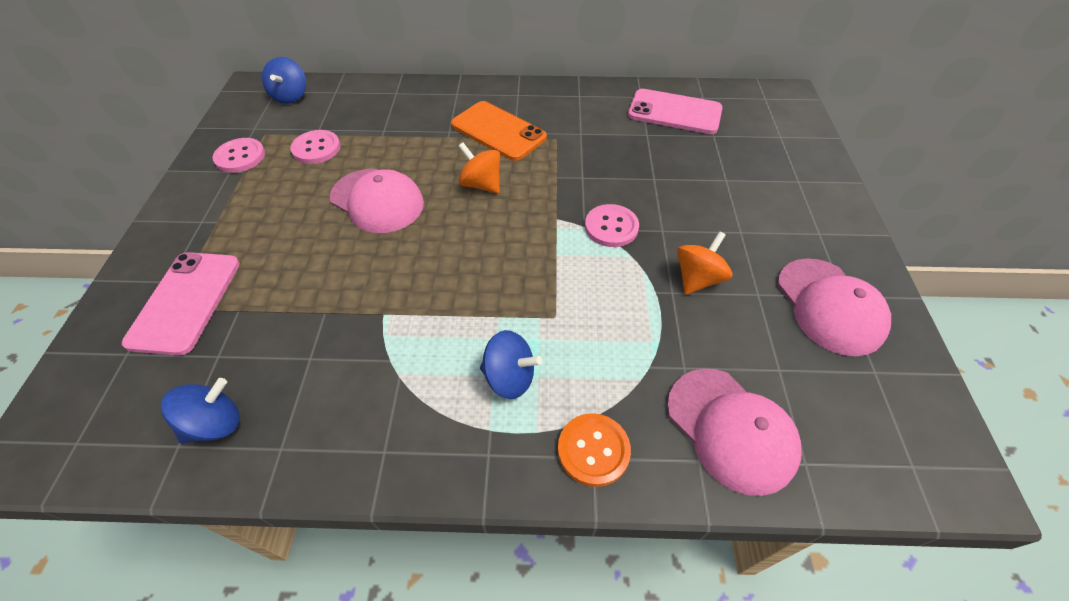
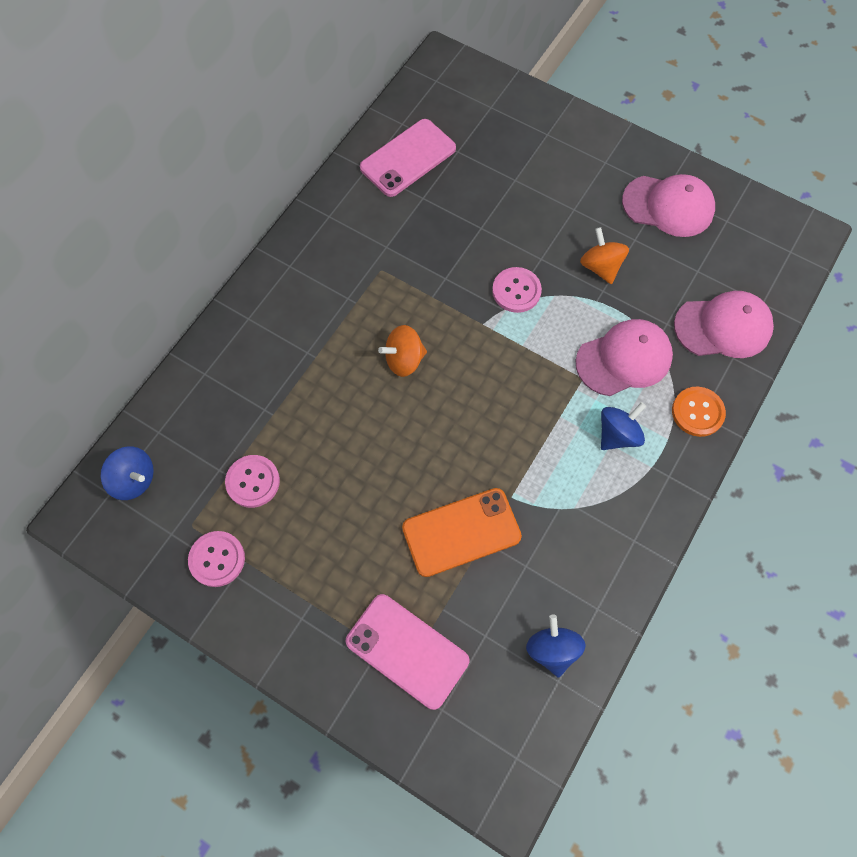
camera: 60 degrees left, 15 degrees up
pink cap [330,169,424,233] -> pink cap moved to [575,319,673,396]
orange phone [451,101,547,161] -> orange phone moved to [402,488,522,577]

